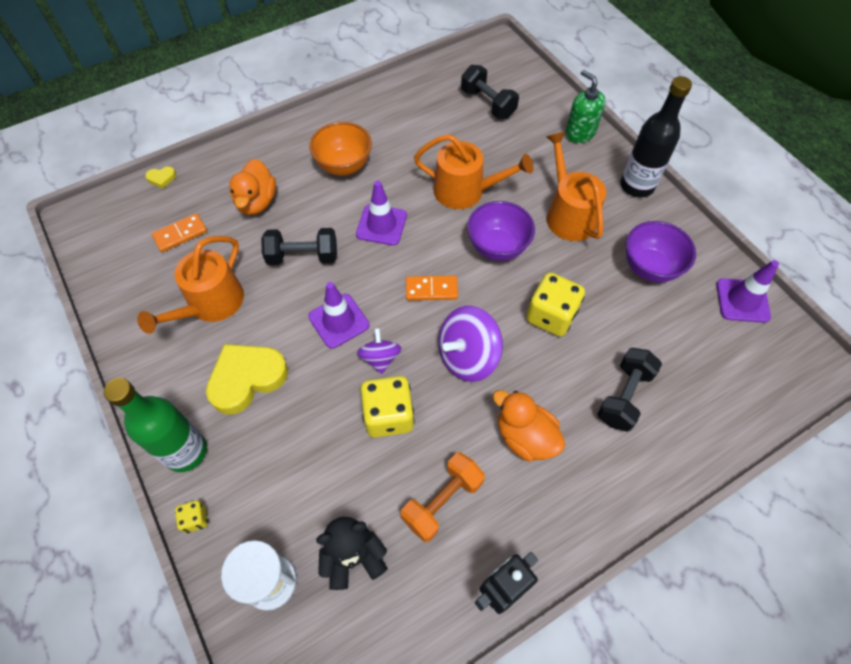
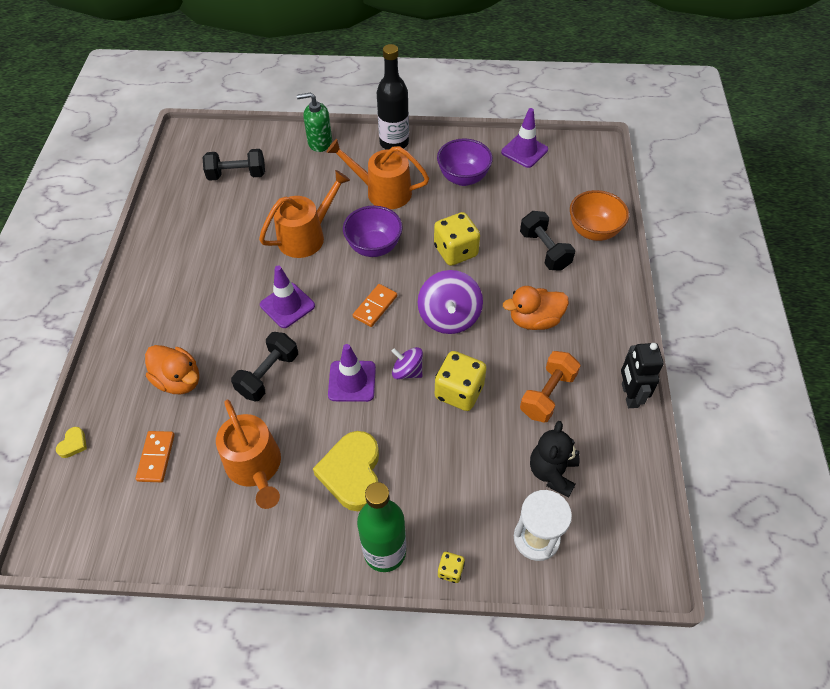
camera: 55 degrees left, 5 degrees down
orange bowl [309,122,372,176] -> orange bowl moved to [570,190,629,241]
orange dumbbell [401,452,485,542] -> orange dumbbell turned 45 degrees clockwise [520,351,581,423]

